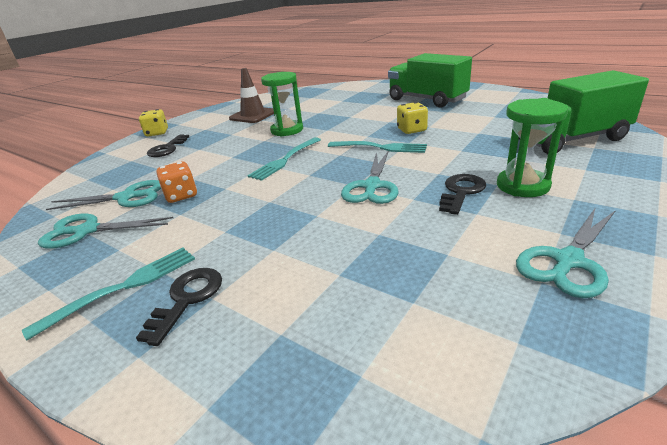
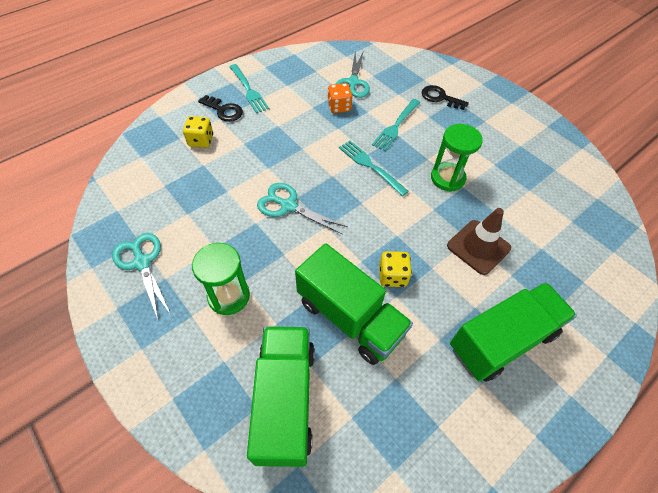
camera: 100 degrees right, 25 degrees up
turquoise scissors [38,213,173,249] -> none
yellow dice [139,109,168,137] -> yellow dice moved to [183,116,213,148]
brown traffic cone [229,68,274,123] -> brown traffic cone moved to [447,208,511,275]
turquoise fork [328,141,427,153] -> turquoise fork moved to [372,99,420,151]
black key [439,174,486,215] -> none
none -> green truck [295,243,413,365]

